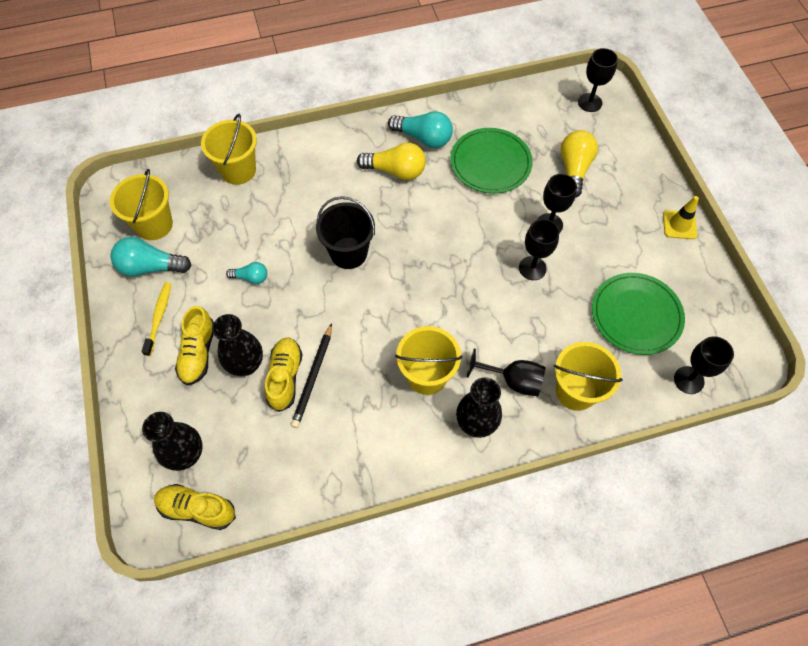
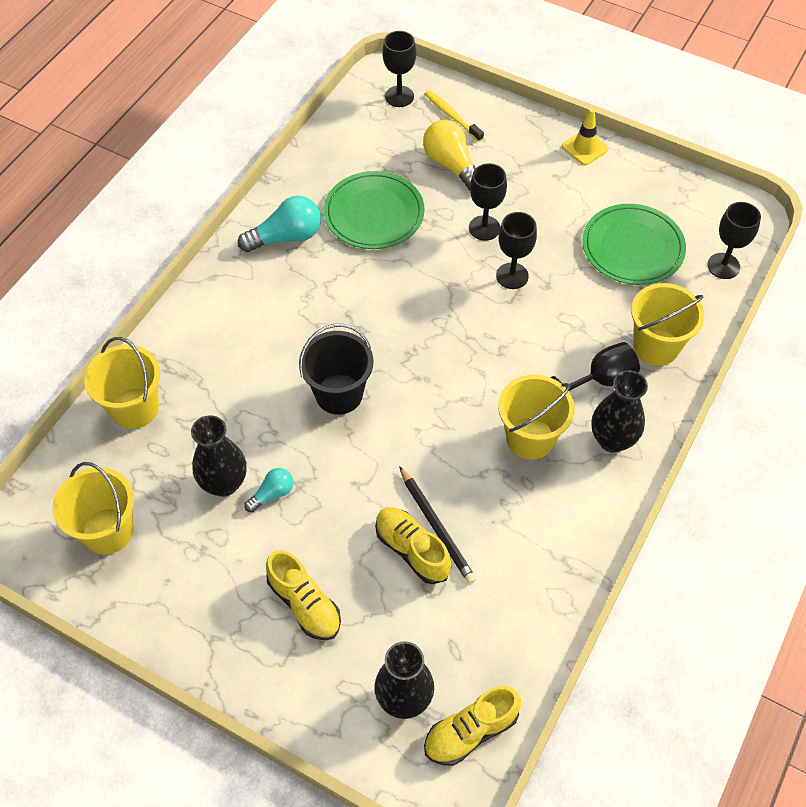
camera: 45 degrees left, 5 degrees down
turquoise light bulb [111,237,192,277] -> none
yellow toothbrush [142,282,171,356] -> yellow toothbrush moved to [424,90,484,142]
black vase [212,314,263,376] -> black vase moved to [191,415,247,497]
yellow light bulb [357,143,426,180] -> none

